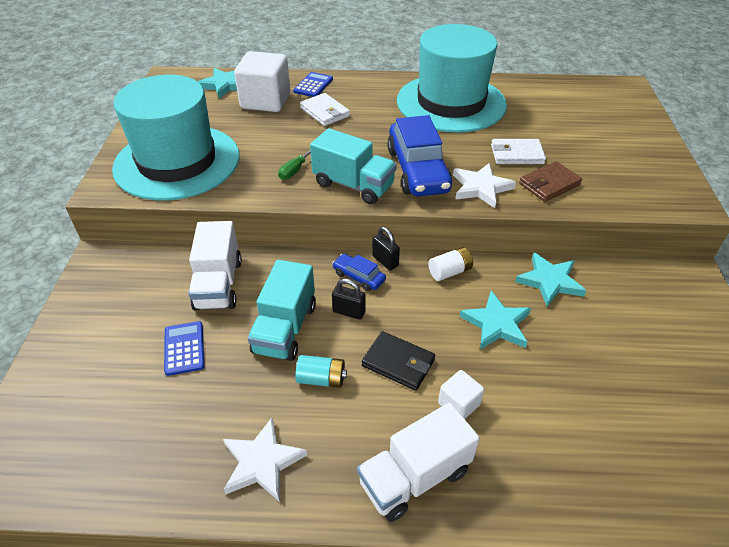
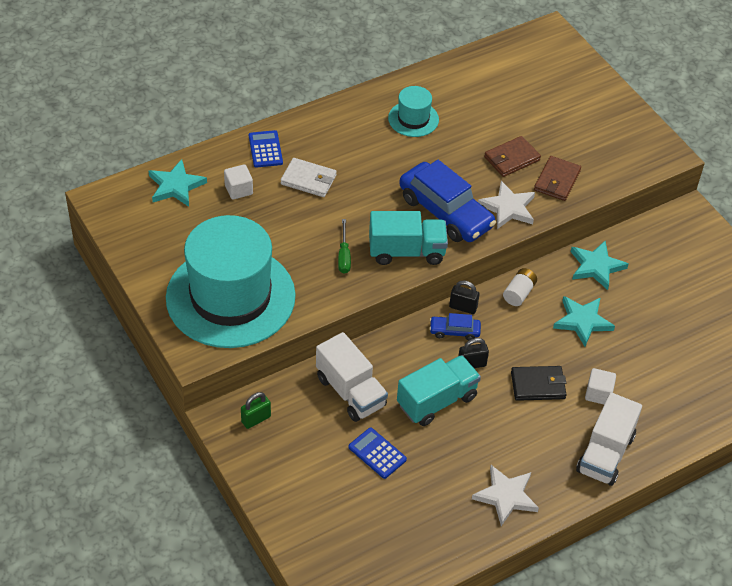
camera: 35 degrees left, 5 degrees up
white cube [234,51,290,112] -> white cube [224,164,253,200], size x0.50
turquoise truck [248,260,316,361] -> turquoise truck turned 105 degrees counterclockwise [397,355,481,426]
turquoise battery [295,355,347,388] -> none
turquoise hat [397,24,507,133] -> turquoise hat [388,86,439,137], size x0.44
white wallet [491,139,546,164] -> brown wallet [484,136,541,177]
none -> green padlock [241,392,271,429]

